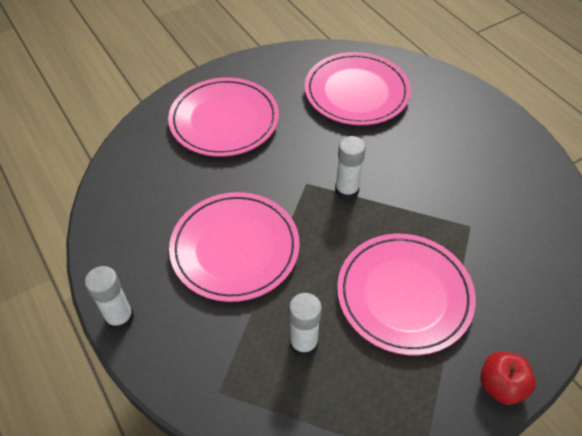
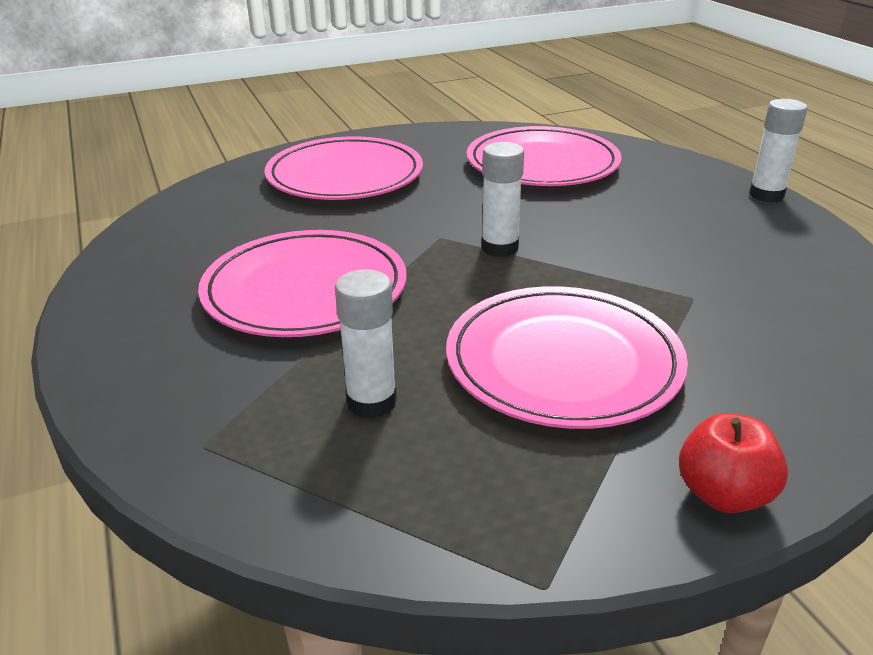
camera: 10 degrees right, 20 degrees down
white glue stick [85,266,134,330] -> white glue stick moved to [749,99,808,203]

